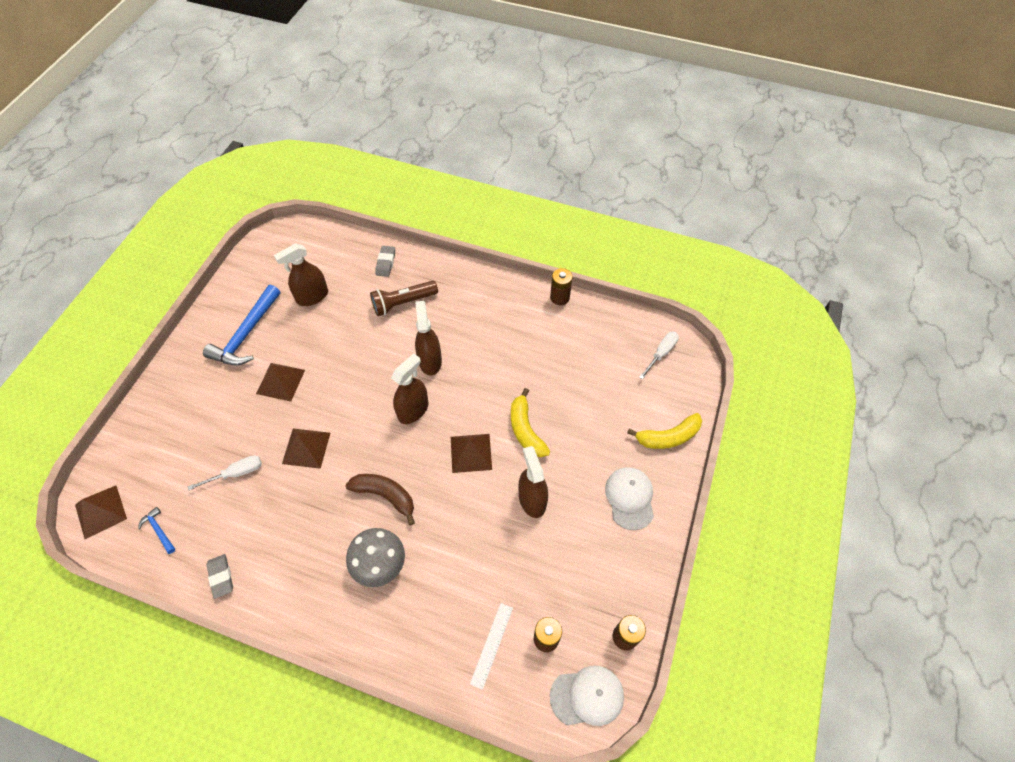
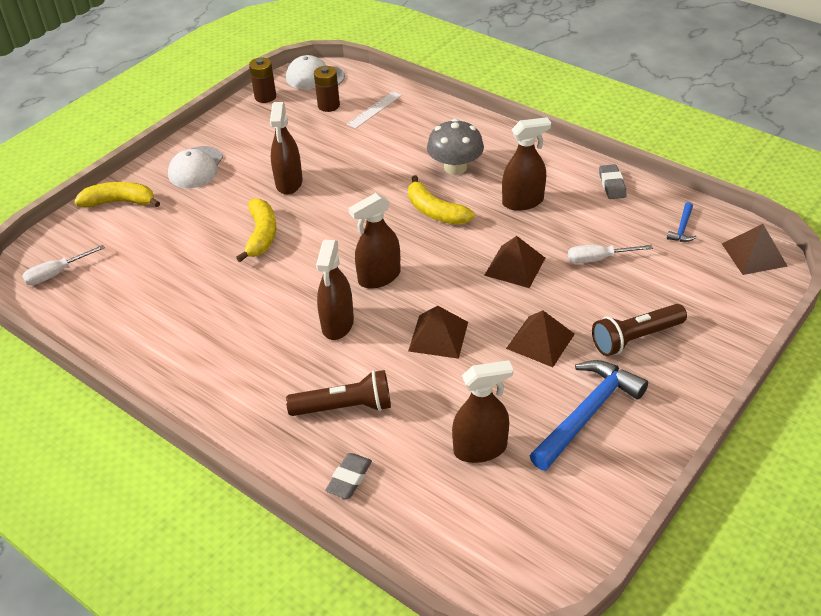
camera: 160 degrees left, 15 degrees down
blue hammer [138,507,175,554] -> blue hammer turned 45 degrees clockwise [667,202,697,242]
brown banana [346,474,415,525] -> yellow banana [408,175,475,225]
brown pyramid [451,434,492,473] -> brown pyramid moved to [408,306,468,359]
brown battery [550,268,573,305] -> none
none -> brown spray bottle [502,117,551,211]
none -> brown flashlight [592,304,687,356]

